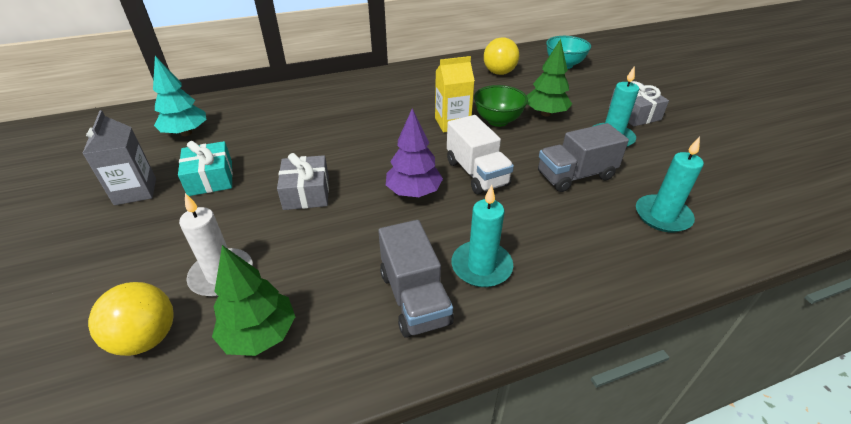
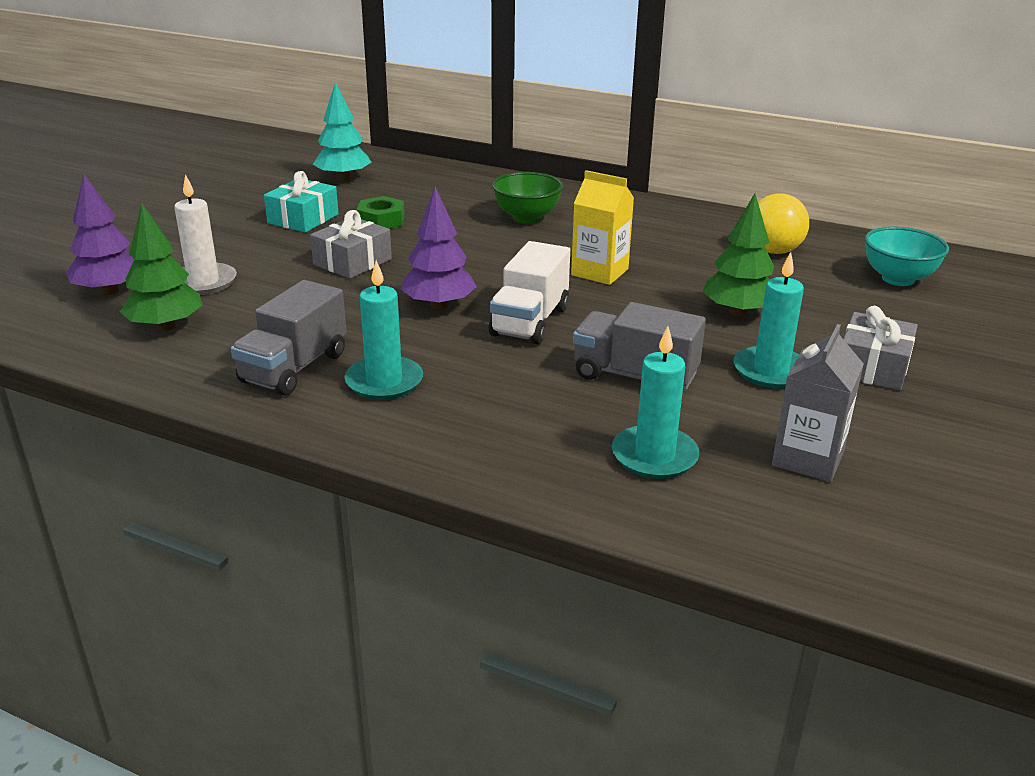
camera: 45 degrees right, 10 degrees down
grey carton [82,110,156,205] -> grey carton moved to [772,324,864,482]
yellow ball [88,282,173,356] -> purple tree [66,174,134,295]
green bowl [474,85,528,127] -> green bowl moved to [492,172,563,224]
none -> green nut [357,196,405,229]

